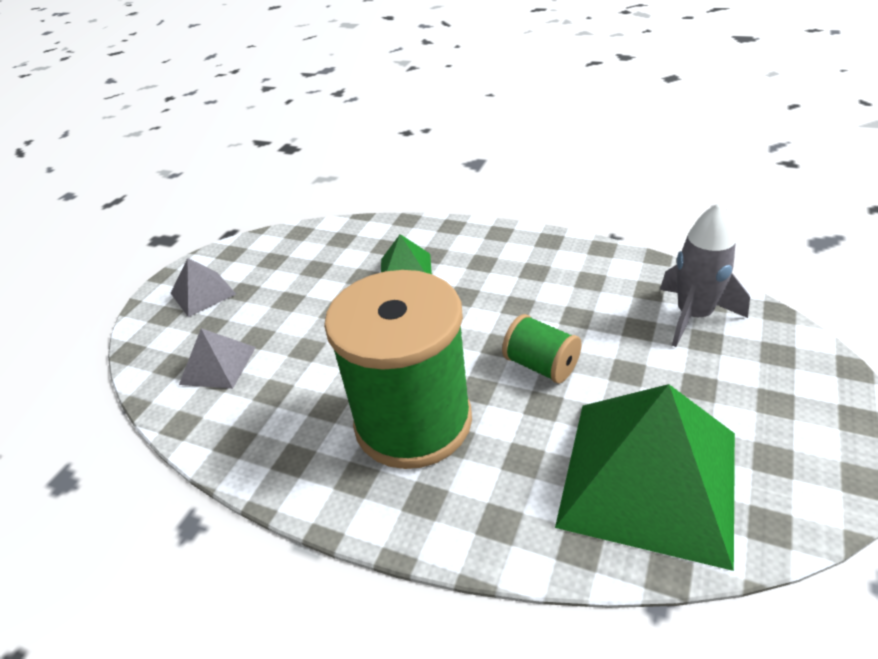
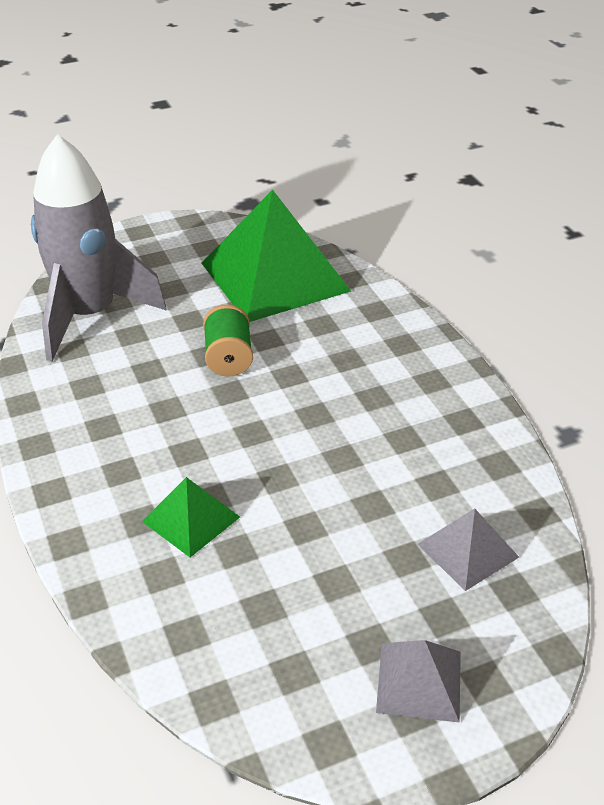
camera: 140 degrees left, 0 degrees up
green spool [324,270,472,469] -> none
grey rocket [660,203,750,347] -> grey rocket [31,134,167,361], size x1.59

